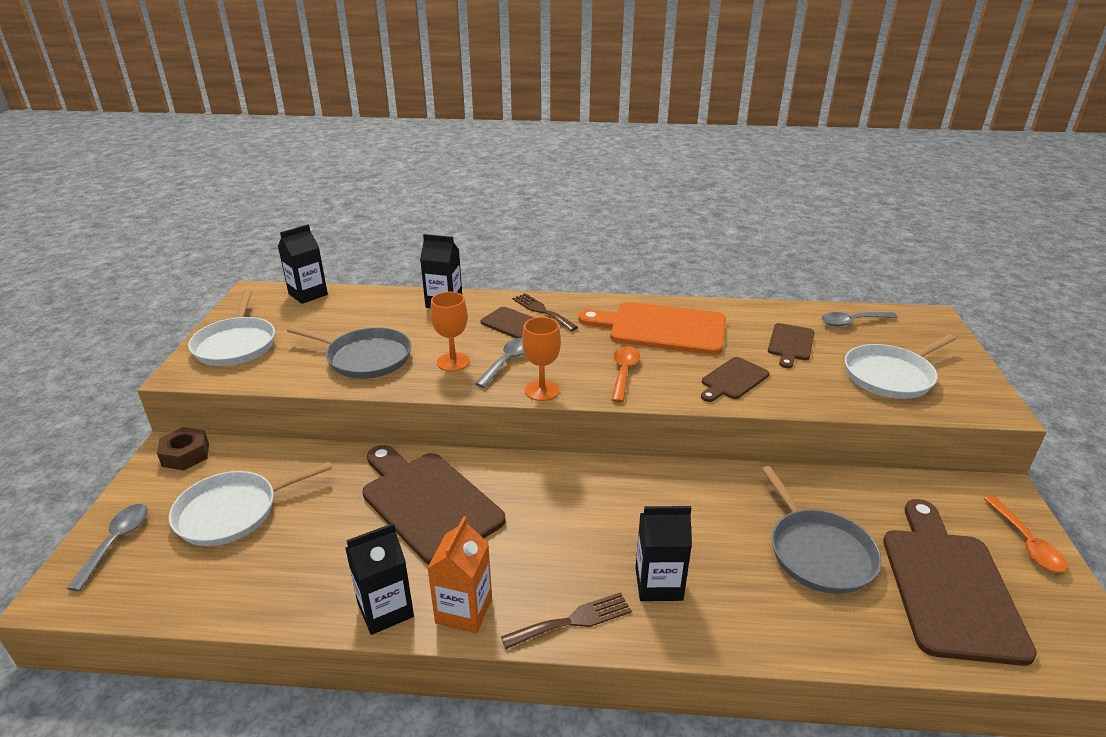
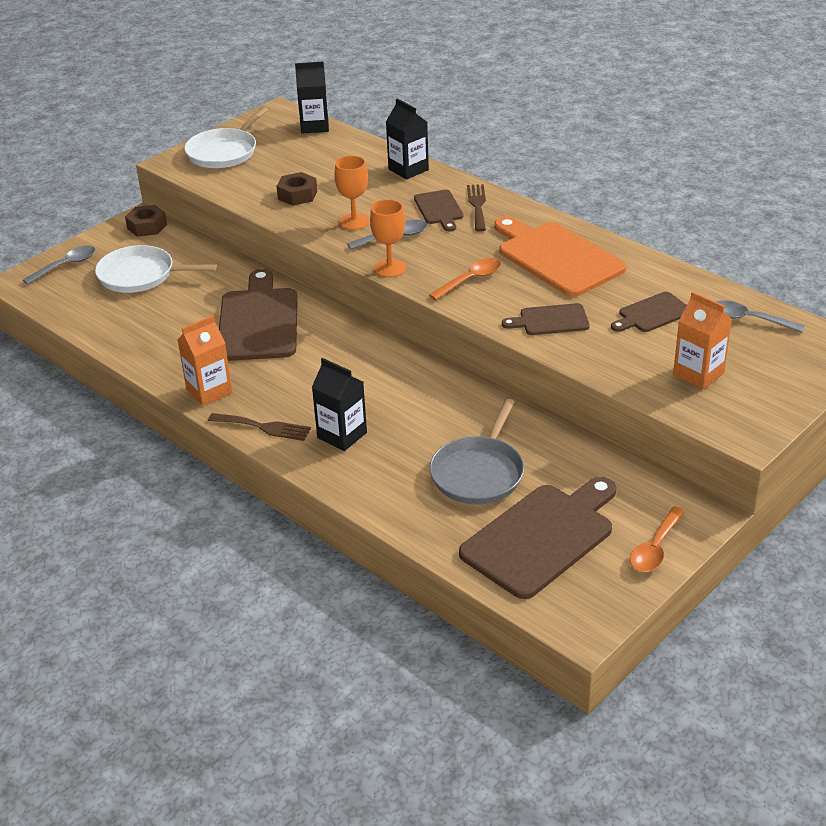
camera: 40 degrees right, 5 degrees up
grey pan [287,326,411,379] -> brown nut [276,172,317,206]
black carton [345,523,414,635] -> none
white pan [845,334,956,399] -> orange carton [673,292,732,390]

